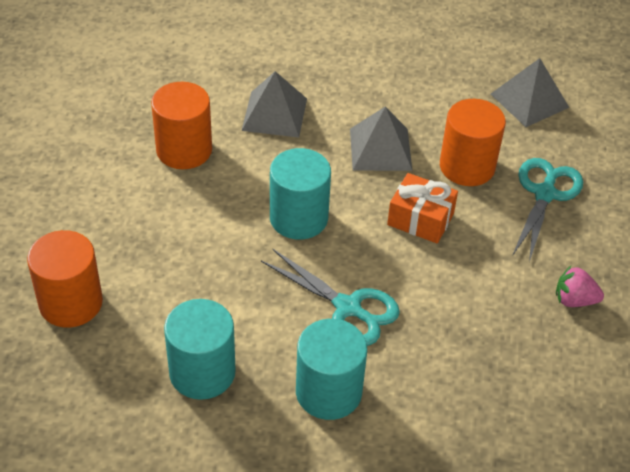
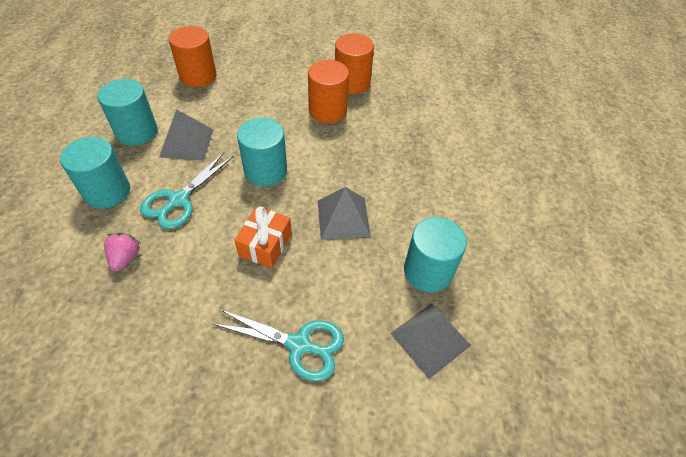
camera: 85 degrees right, 5 degrees up
grey pyramid [241,71,307,138] -> grey pyramid moved to [159,109,213,161]
orange cylinder [440,99,506,186] -> orange cylinder moved to [335,33,374,94]
pink strawberry [556,266,604,307] -> pink strawberry moved to [104,233,141,271]
none -> turquoise cylinder [404,217,467,293]

